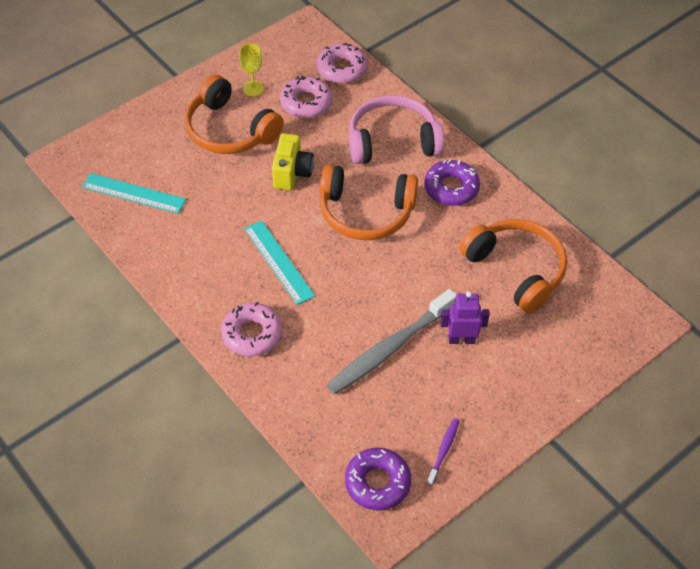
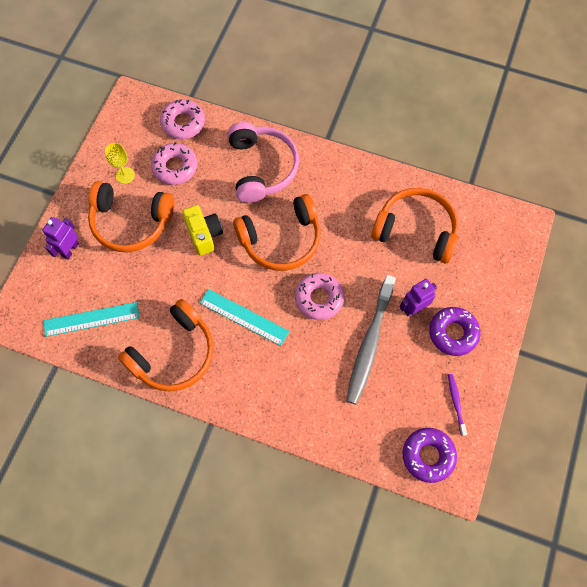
camera: 30 degrees left, 15 degrees up
pink donut [221,302,282,357] -> pink donut moved to [295,273,344,320]
pink headphones [349,95,444,164] -> pink headphones turned 120 degrees clockwise [228,122,299,203]
purple donut [424,160,480,206] -> purple donut moved to [429,307,480,356]
none -> purple robot [42,217,79,260]
none -> orange headphones [118,299,214,392]

